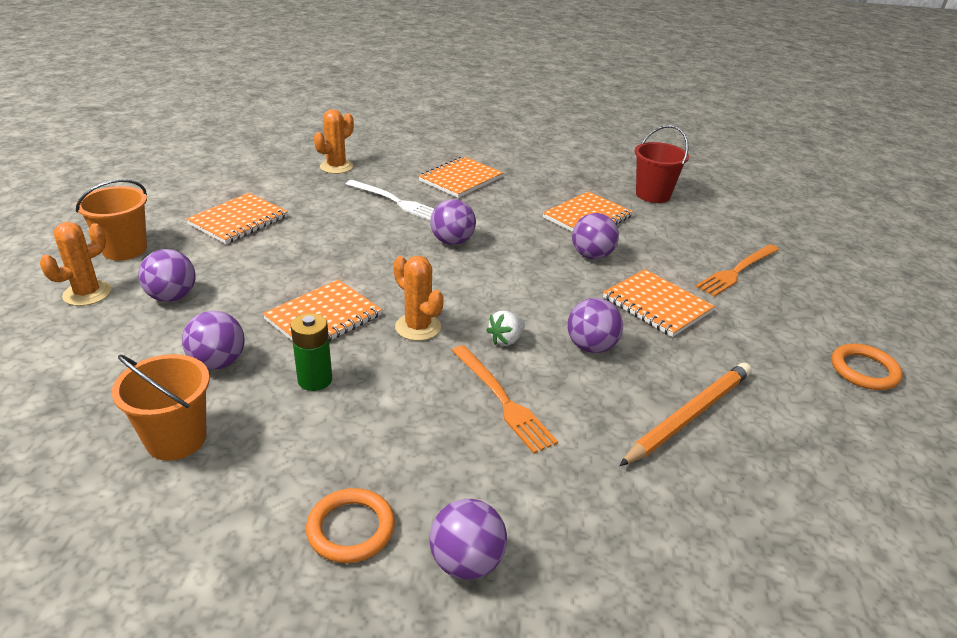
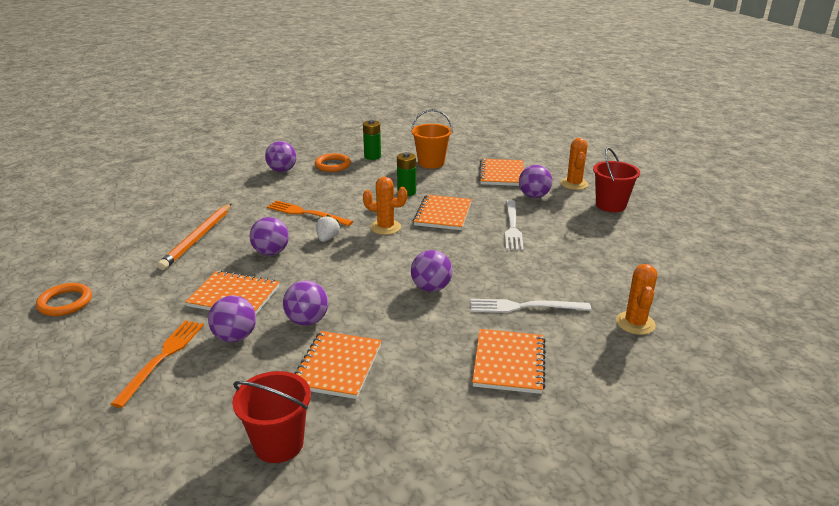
camera: 150 degrees right, 5 degrees down
orange bucket [76,179,147,261] -> red bucket [593,148,640,212]
purple ball [182,311,245,370] -> purple ball moved to [208,296,256,342]
orange notebook [186,193,288,244] -> orange notebook moved to [479,159,524,186]
none -> green battery [363,120,381,160]
none -> white fork [505,200,524,250]

